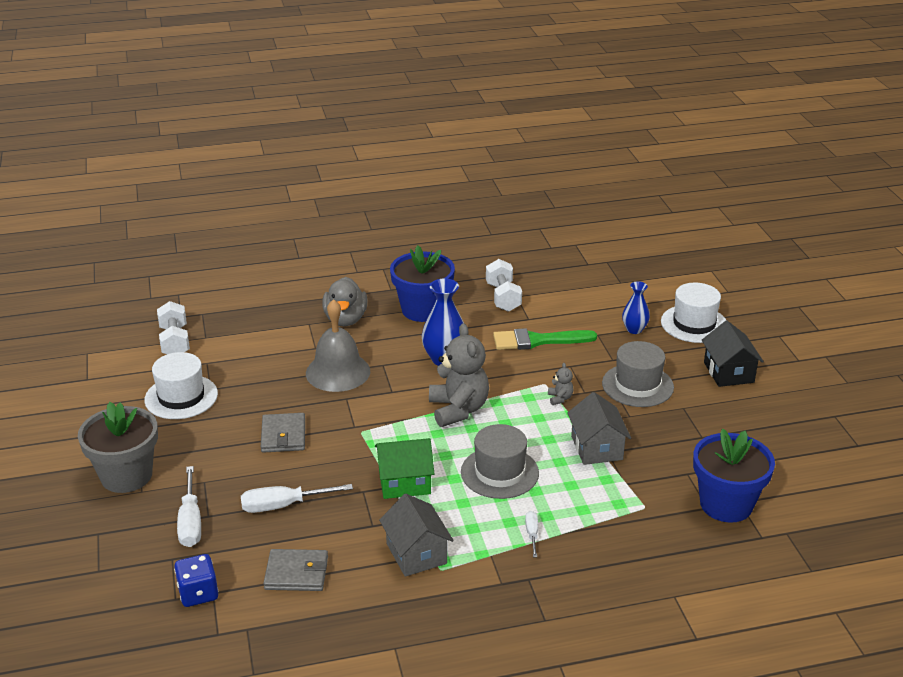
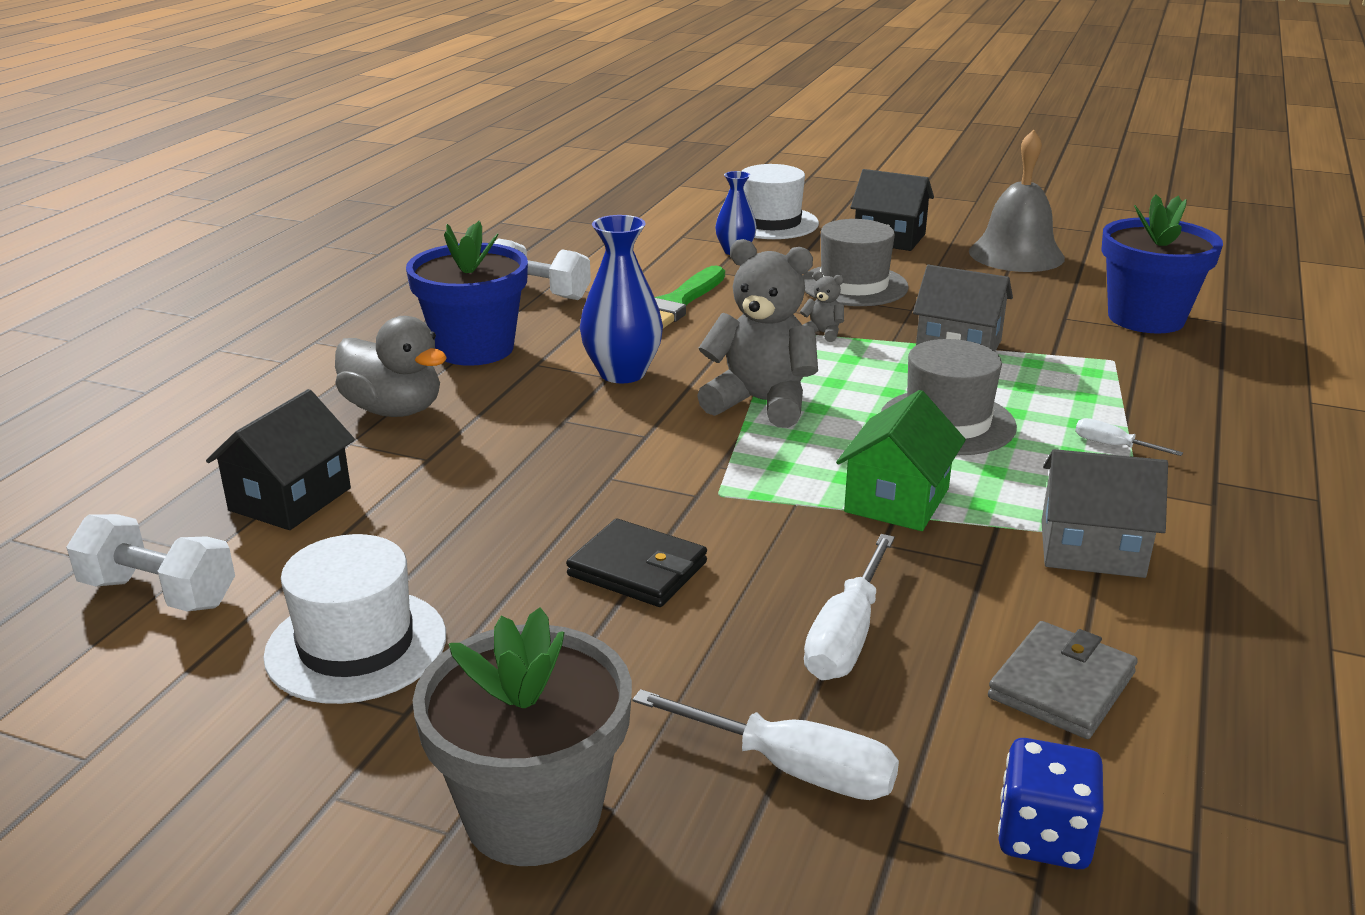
camera: 55 degrees left, 5 degrees down
grey wallet [261,413,305,453] -> black wallet [566,519,707,607]
grey bell [306,299,370,392] -> grey bell moved to [969,130,1065,272]
none -> black house [206,389,355,530]

